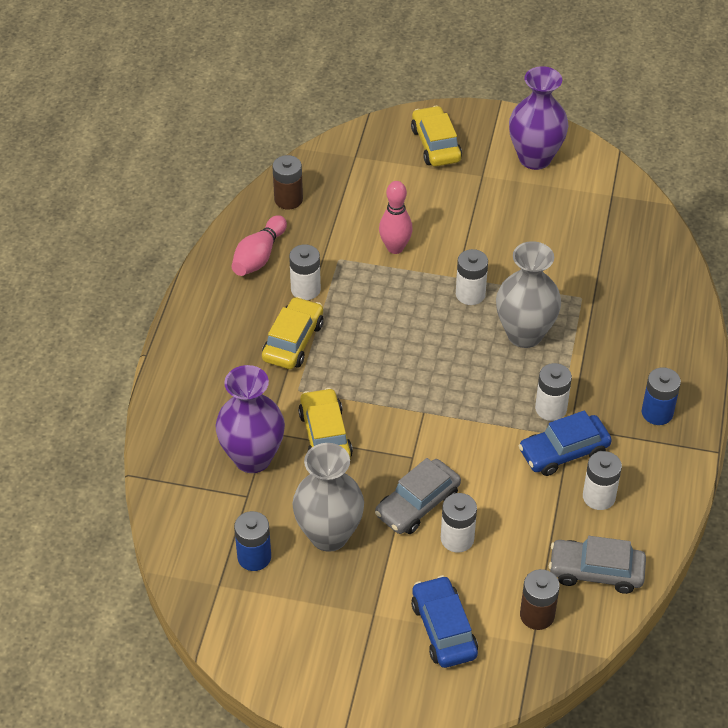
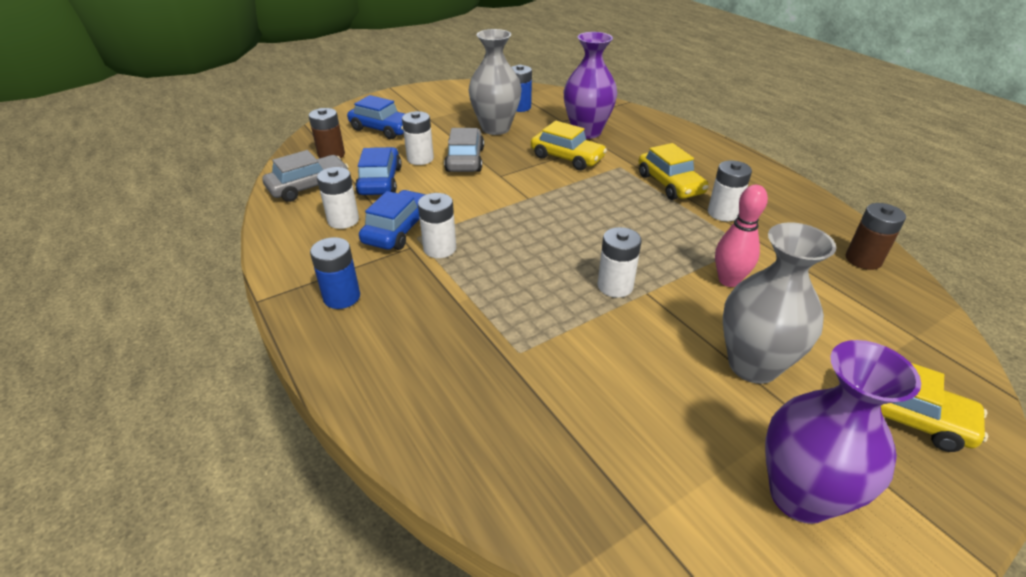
camera: 135 degrees right, 10 degrees down
pink bowling pin [232,215,287,276] -> none
grey vase [496,241,561,348] -> grey vase moved to [723,222,836,384]
none -> blue car [355,147,402,195]

